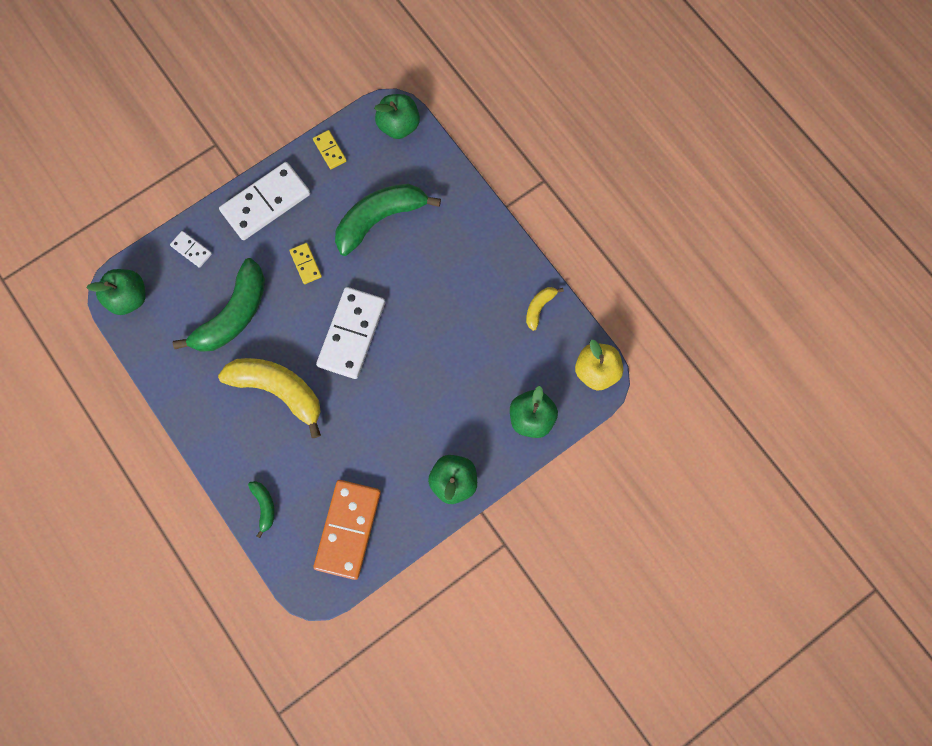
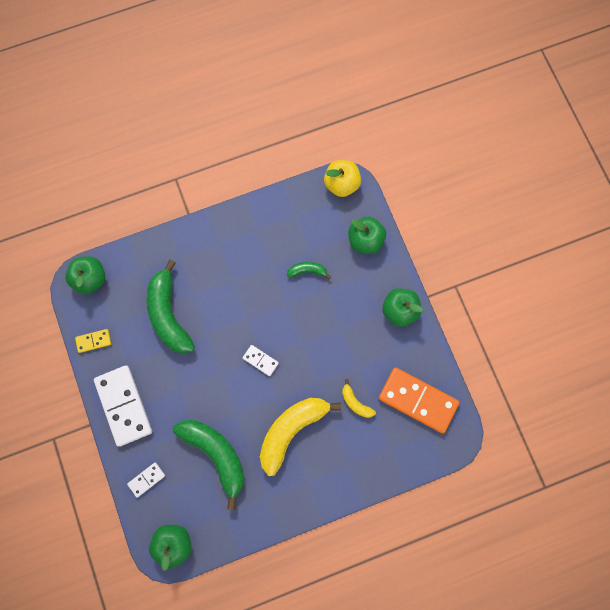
camera: 75 degrees left, 0 degrees up
green banana [248,481,275,538] -> green banana moved to [287,262,331,279]
yellow domino [289,243,322,284] -> none
white domino [316,287,385,379] -> white domino [243,345,279,376], size x0.46
yellow banana [526,287,564,331] -> yellow banana moved to [342,379,376,418]

